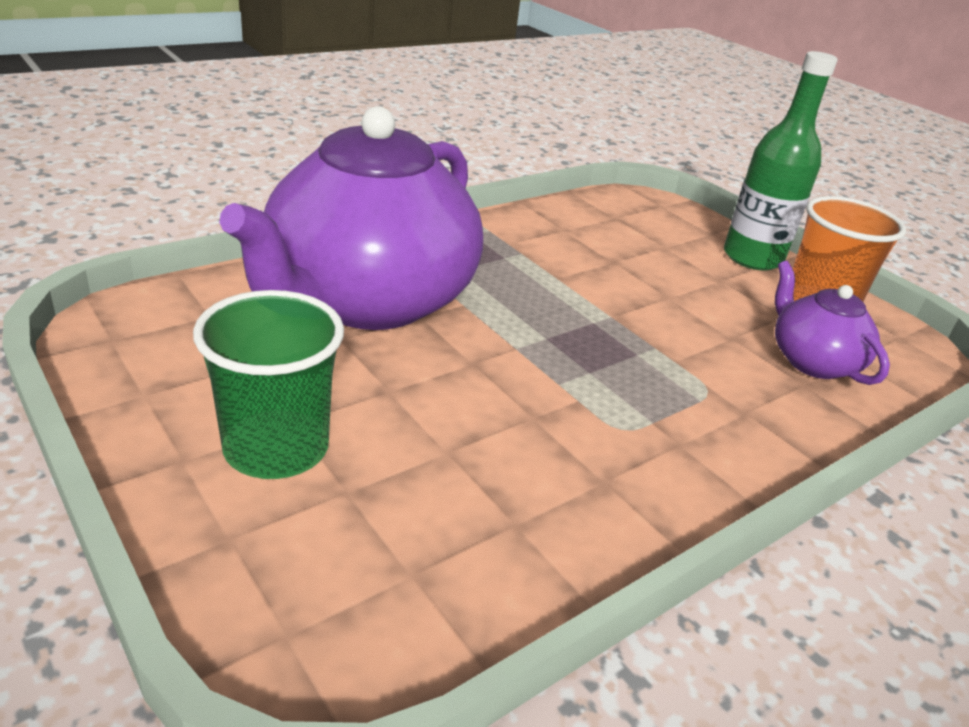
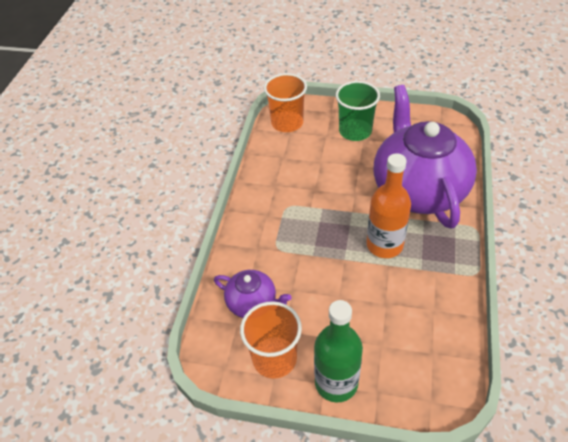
camera: 145 degrees right, 15 degrees up
none -> orange cup [264,73,307,132]
none -> orange bottle [366,153,411,258]

